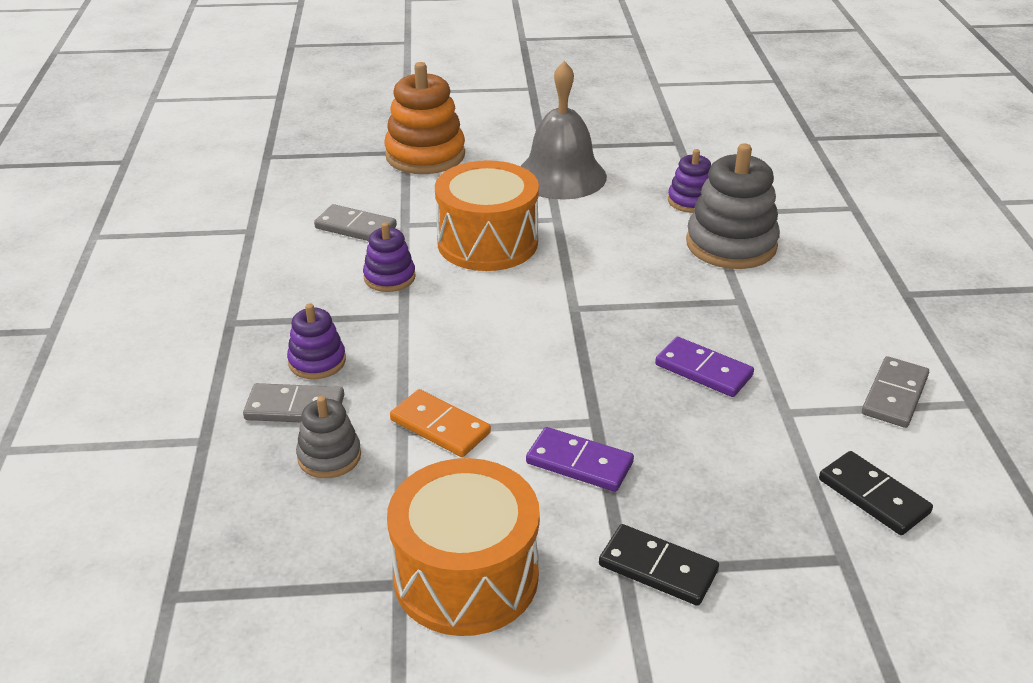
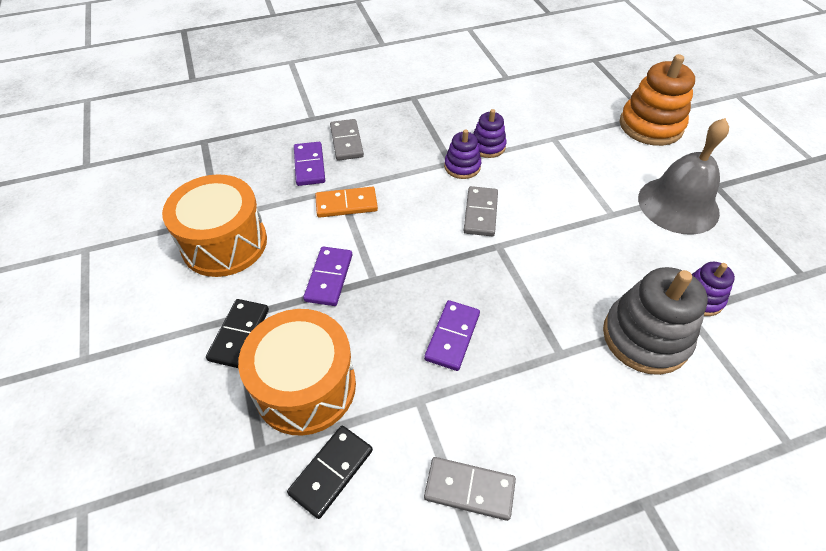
camera: 75 degrees right, 15 degrees up
purple stacking toy [287,303,346,379] -> purple stacking toy moved to [444,129,481,179]
grey stacking toy [296,396,361,478] -> purple domino [294,142,325,186]
grey domino [314,204,397,241] -> grey domino moved to [464,186,498,236]
orange domino [390,389,491,457] -> orange domino turned 60 degrees clockwise [315,187,378,218]
orange drum [435,160,539,271] -> orange drum moved to [238,309,356,436]

